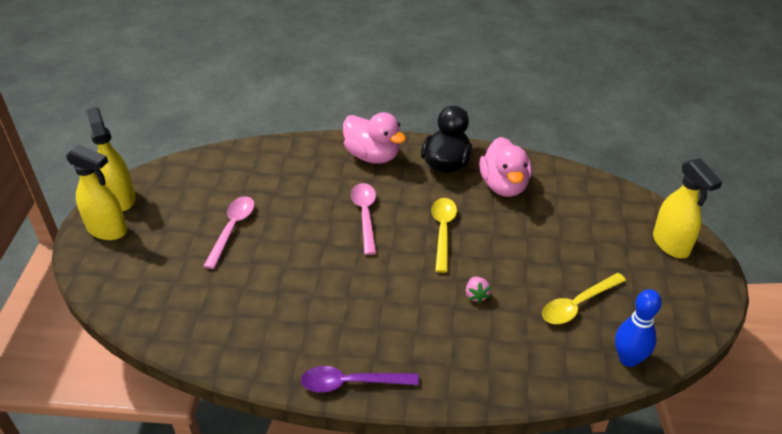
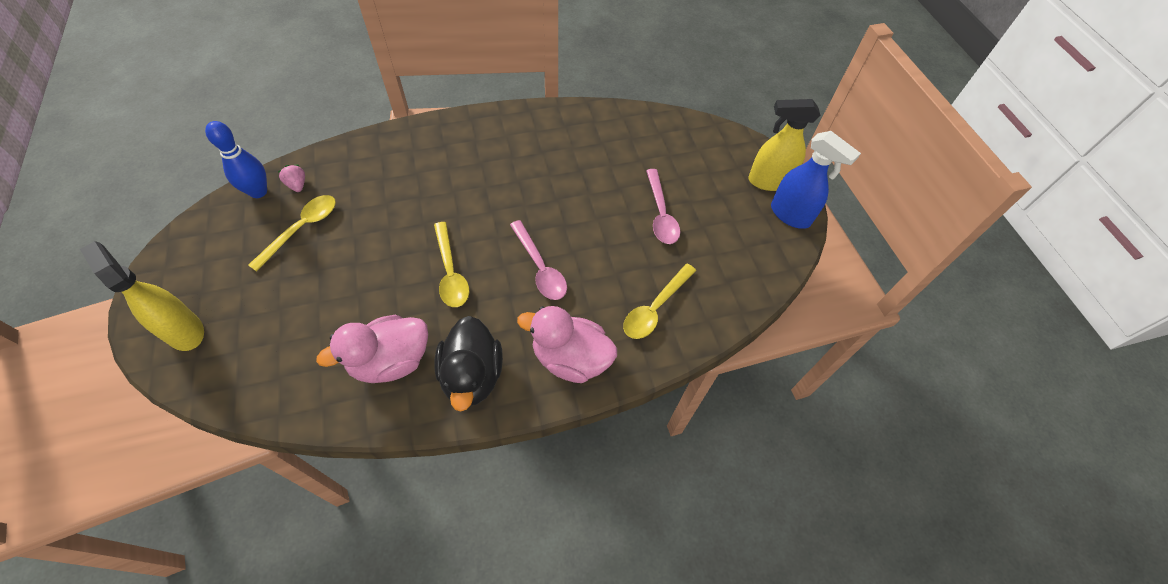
camera: 155 degrees right, 15 degrees up
yellow spray bottle [86,107,136,211] -> blue spray bottle [771,131,861,229]
purple spoon [301,366,419,393] -> none
pink strawberry [466,276,491,303] -> pink strawberry moved to [278,165,305,192]
pink duck [479,137,532,197] -> pink duck turned 90 degrees counterclockwise [316,315,428,383]
none -> yellow spoon [623,264,696,339]

